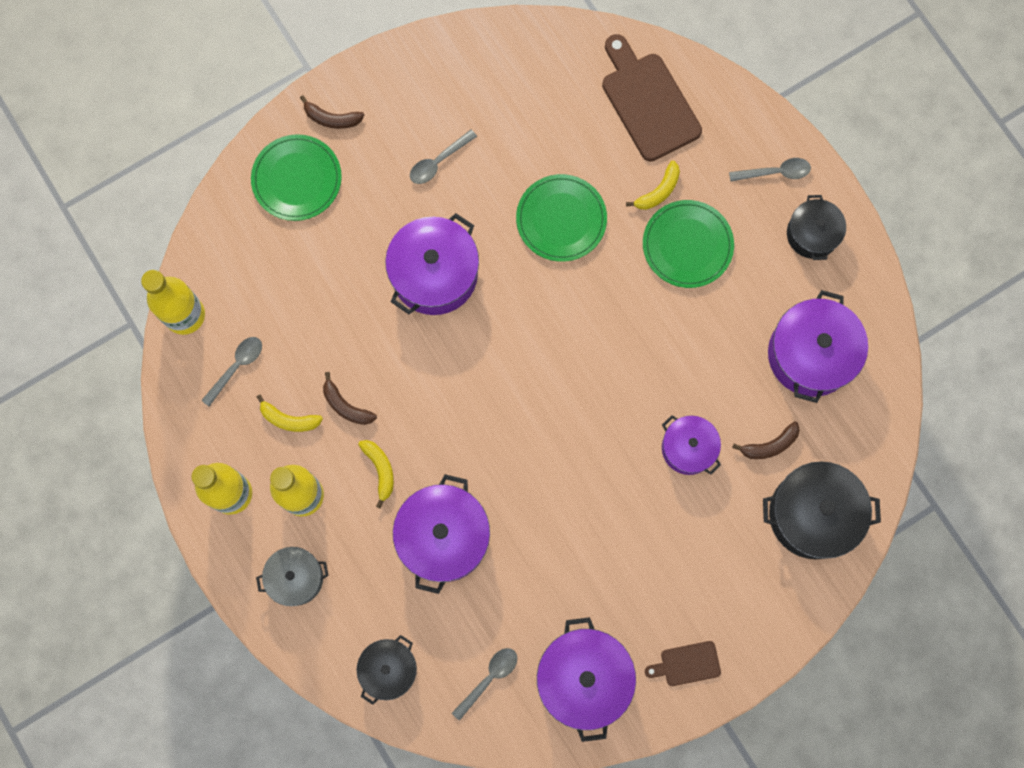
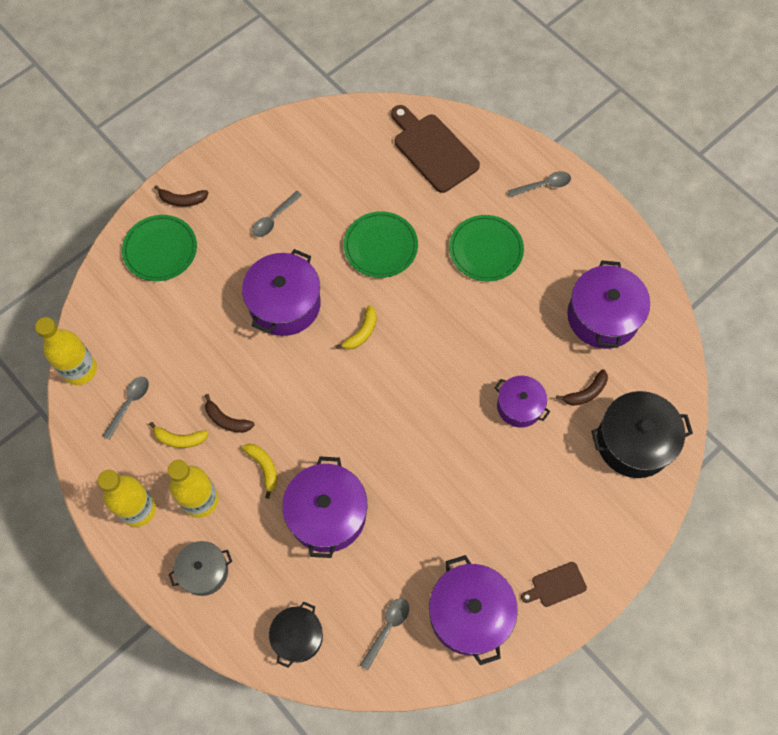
camera: 10 degrees left, 10 degrees down
yellow banana [626,161,680,210] -> yellow banana moved to [335,305,377,349]
black pot [787,195,846,260] -> none

